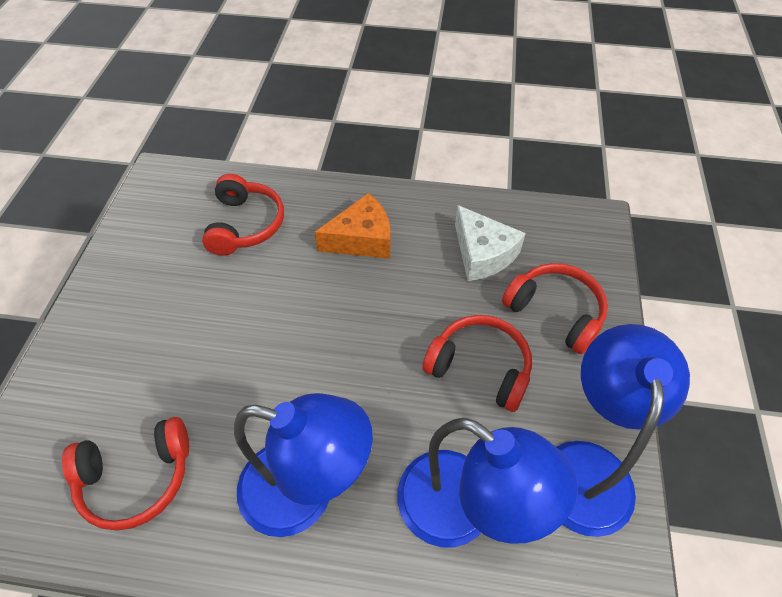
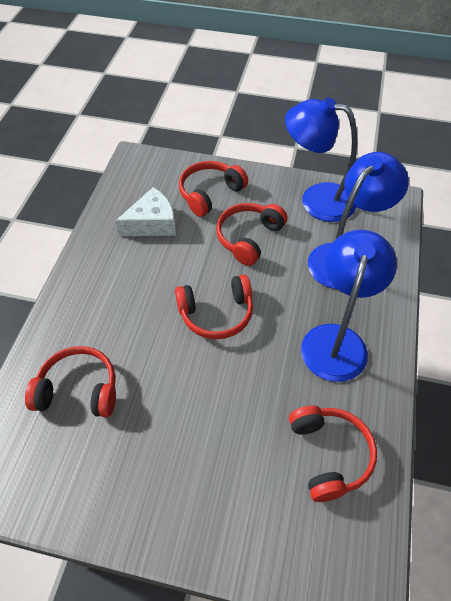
camera: 85 degrees left, 0 degrees up
orange cheese [315,193,390,259] -> none
none -> red headphones [175,275,253,339]

